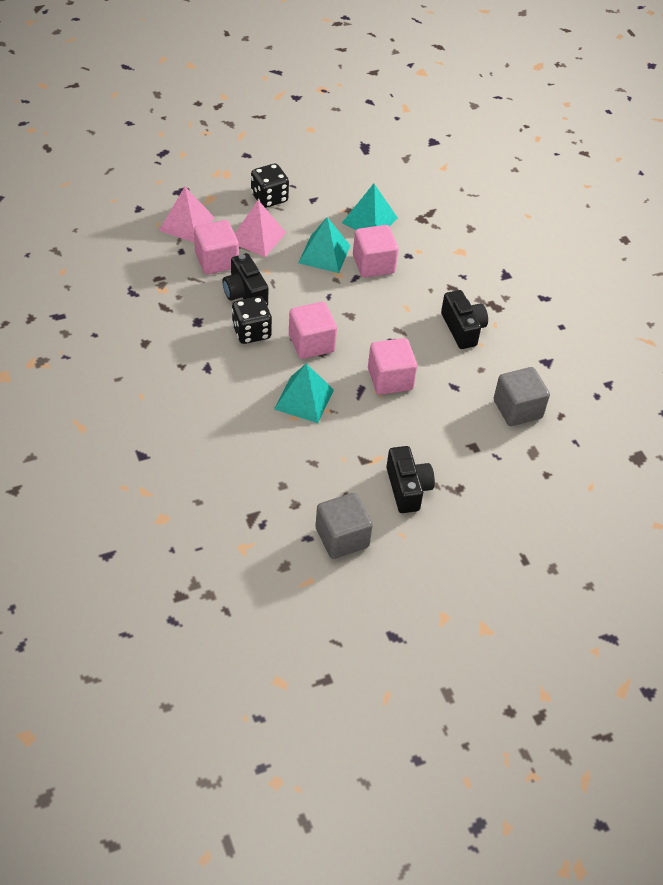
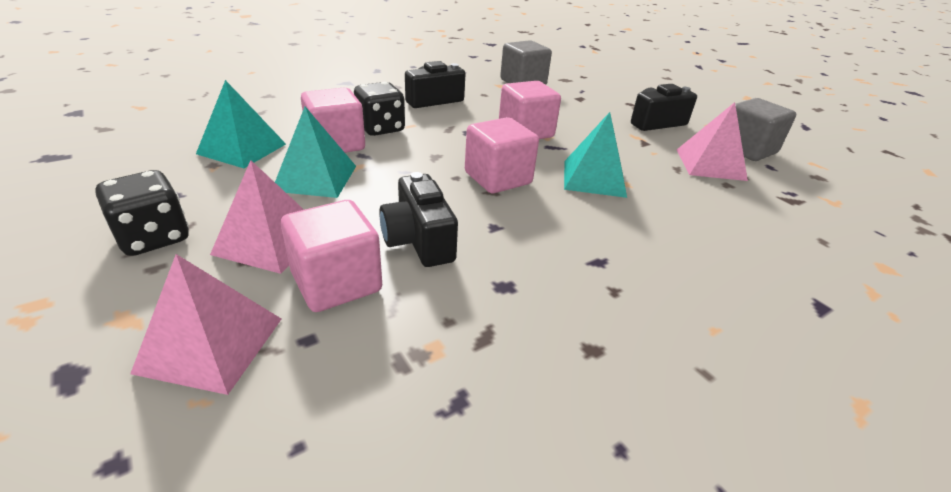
camera: 100 degrees left, 15 degrees down
black camera [223,253,268,306] -> black camera turned 105 degrees clockwise [379,172,458,267]
black dice [232,296,272,344] -> black dice moved to [354,82,405,136]
none -> pink pyramid [677,102,748,181]

